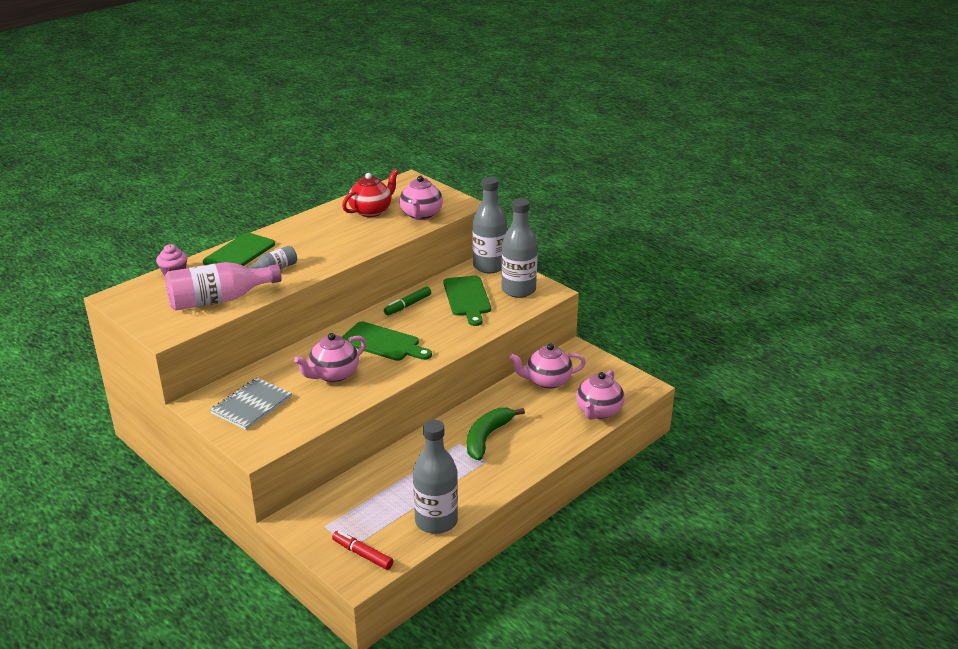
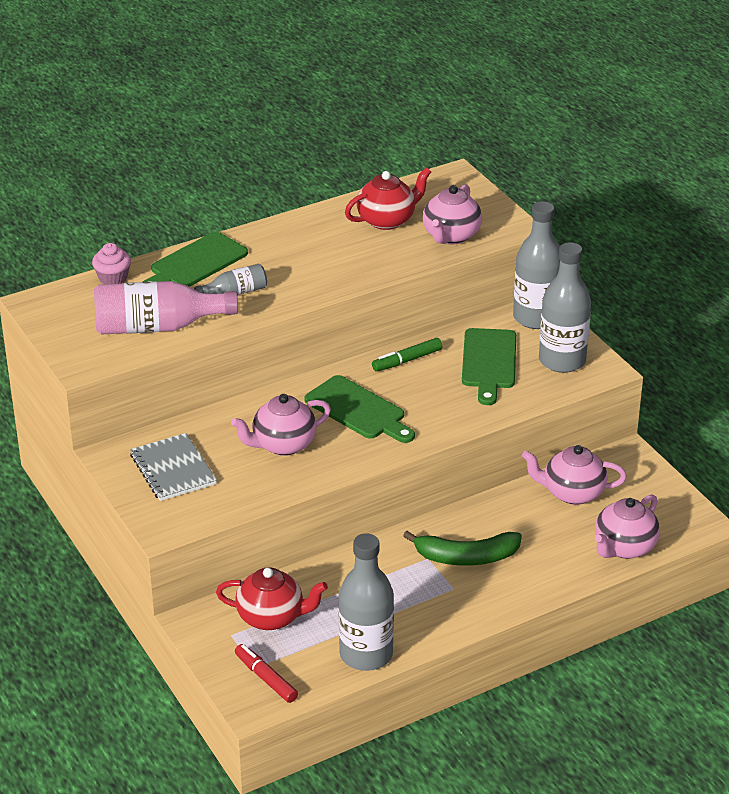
camera: 15 degrees right, 5 degrees up
grey notebook [210,378,292,430] -> grey notebook turned 75 degrees counterclockwise [130,433,217,501]
green banana [467,408,525,461] -> green banana turned 135 degrees counterclockwise [403,531,522,566]
none -> red teapot [216,567,328,630]

